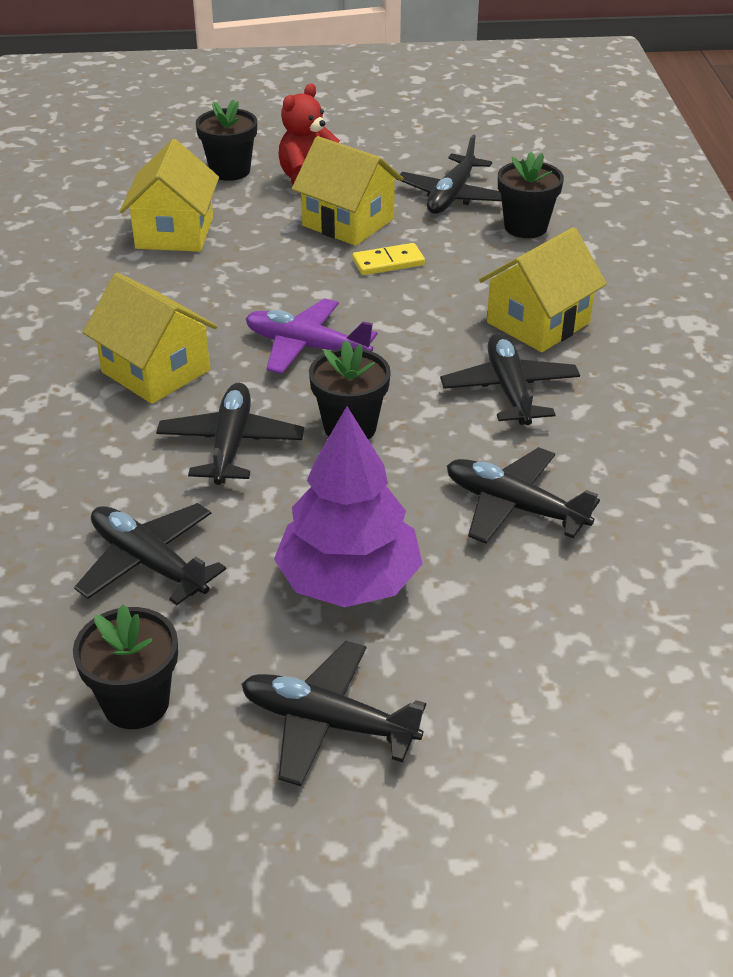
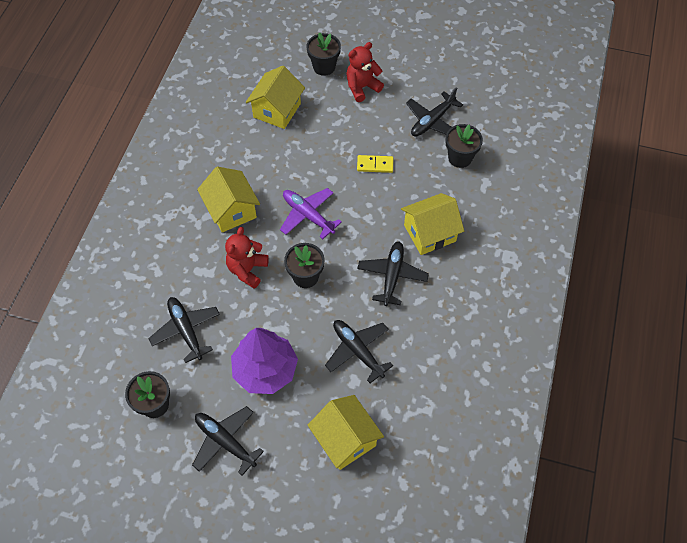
camera: 20 degrees right, 20 degrees up
black plane [156,383,304,485] -> red teddy bear [225,227,269,289]
yellow house [292,136,403,246] -> yellow house moved to [308,395,384,470]

